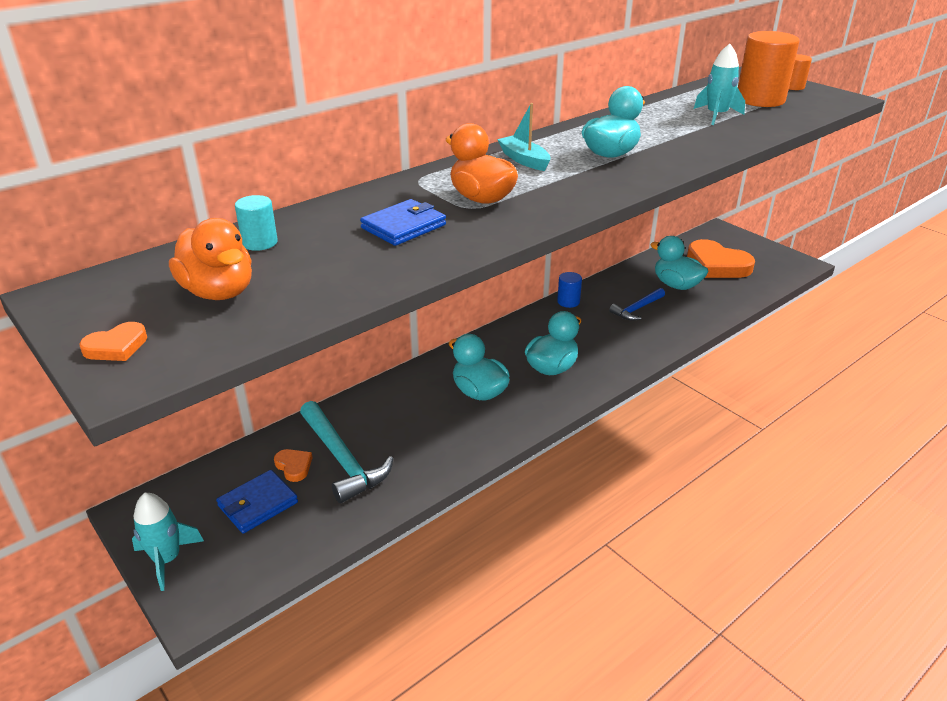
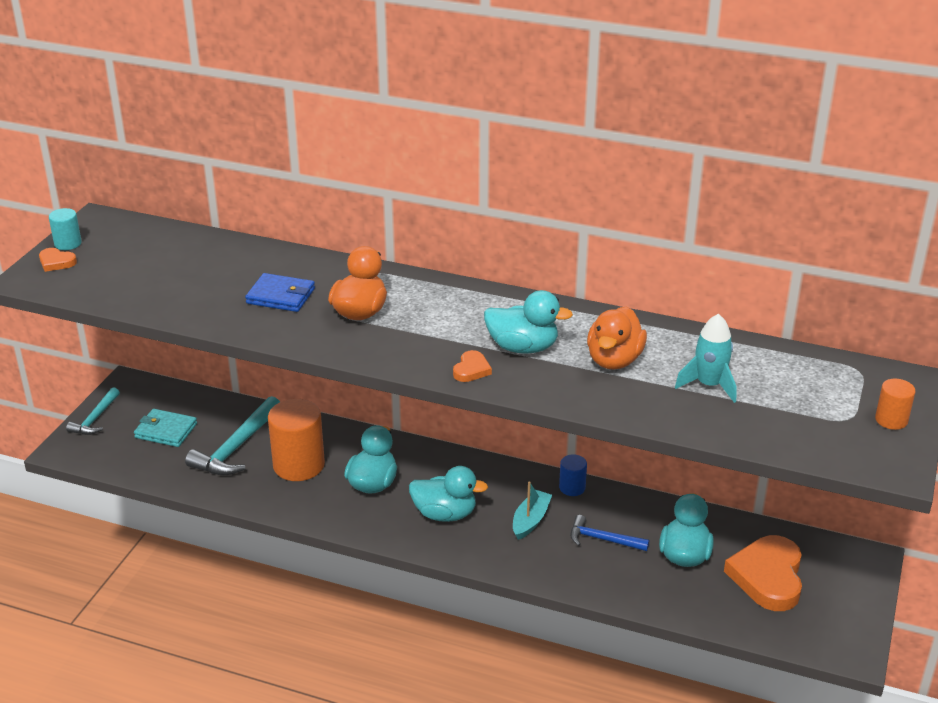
camera: 60 degrees right, 0 degrees up
turquoise rocket [132,493,204,591] -> turquoise hammer [66,387,120,435]
orange duck [169,218,252,300] -> orange duck moved to [587,306,647,370]
blue wallet [216,470,298,534] -> turquoise wallet [134,409,197,447]
turquoise cylinder [235,195,278,251] -> turquoise cylinder moved to [49,208,82,250]
orange heart [274,449,312,482] -> orange heart moved to [453,350,492,382]
turquoise boat [497,103,551,171] -> turquoise boat moved to [513,481,552,540]
orange cylinder [738,31,799,107] -> orange cylinder moved to [268,399,325,481]

